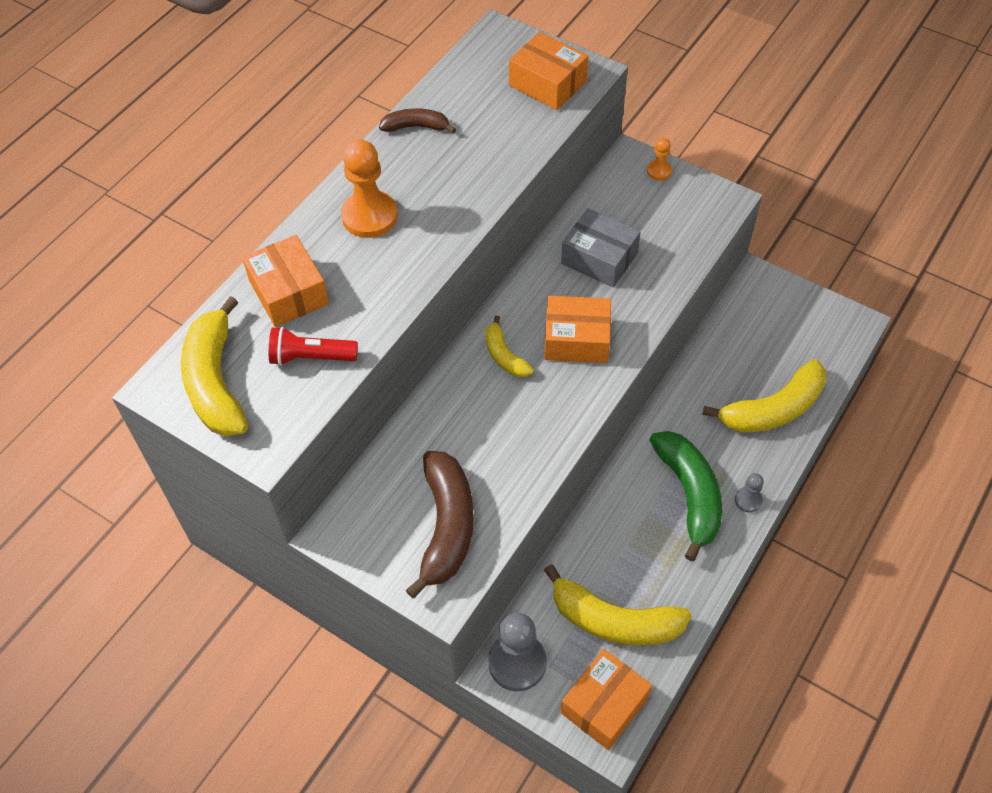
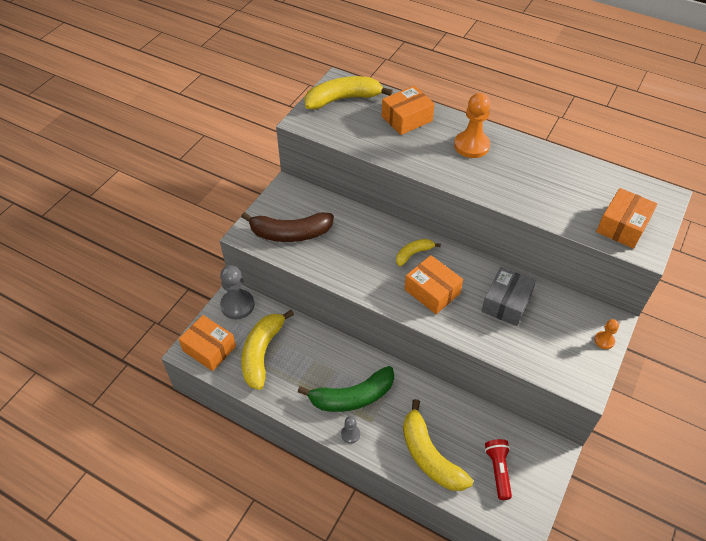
camera: 85 degrees right, 5 degrees down
red flashlight [269,327,358,366] -> red flashlight moved to [485,439,512,500]
brown banana [379,108,456,133] -> none
orange box [544,296,611,363] -> orange box turned 45 degrees counterclockwise [405,255,463,314]

